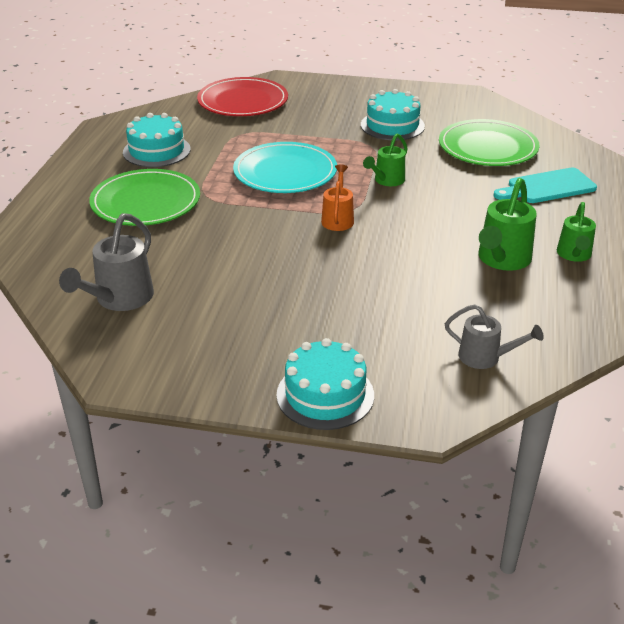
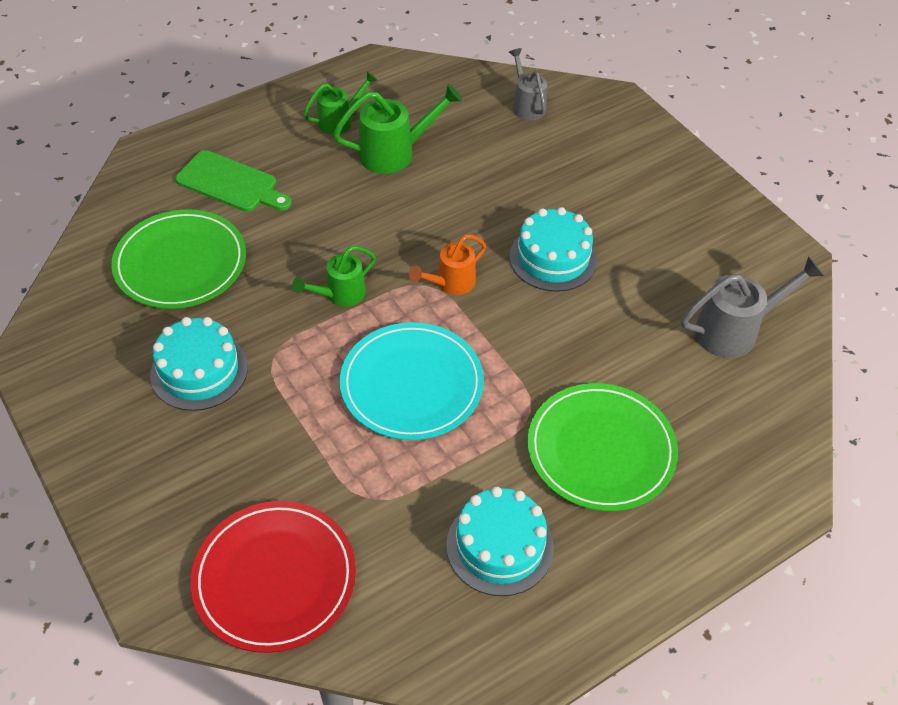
camera: 135 degrees left, 15 degrees up
turquoise cake [276,338,374,430] -> turquoise cake moved to [509,207,597,292]
green watering can [363,133,408,186] -> green watering can turned 150 degrees clockwise [292,246,376,307]
turquoise cutting board [493,168,597,203] -> green cutting board [175,150,292,212]

